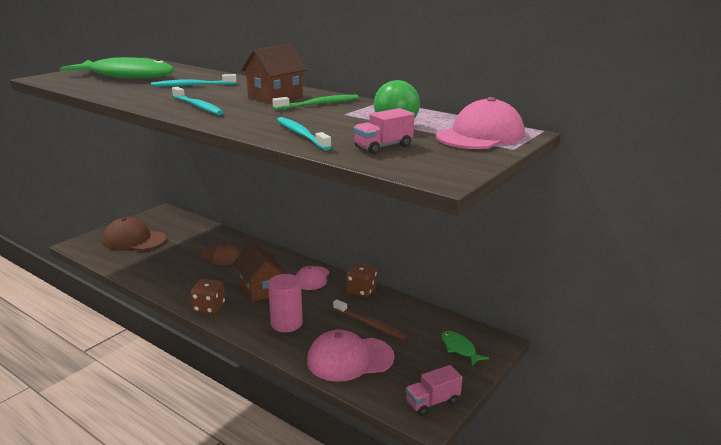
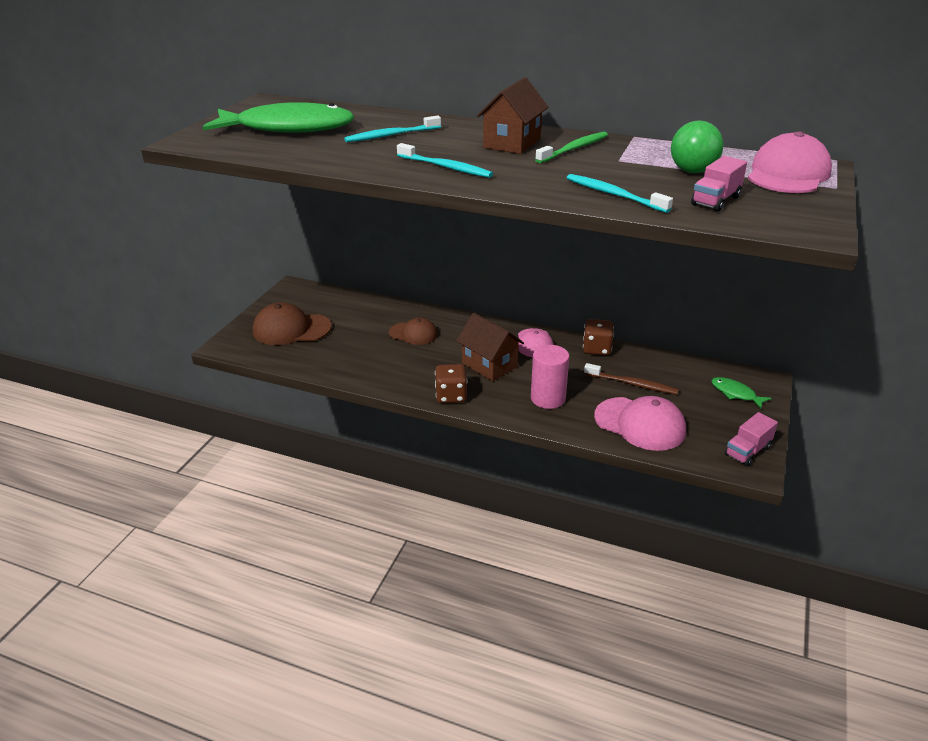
camera: 15 degrees left, 10 degrees up
pink cap [307,329,394,382] -> pink cap turned 120 degrees counterclockwise [594,396,686,451]

